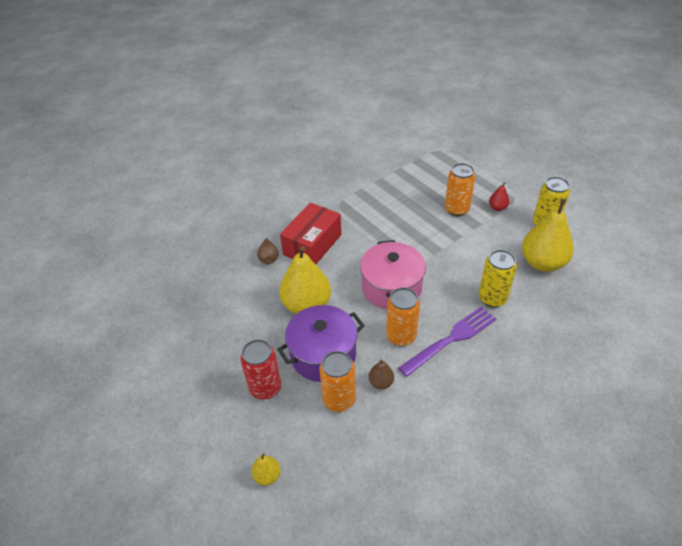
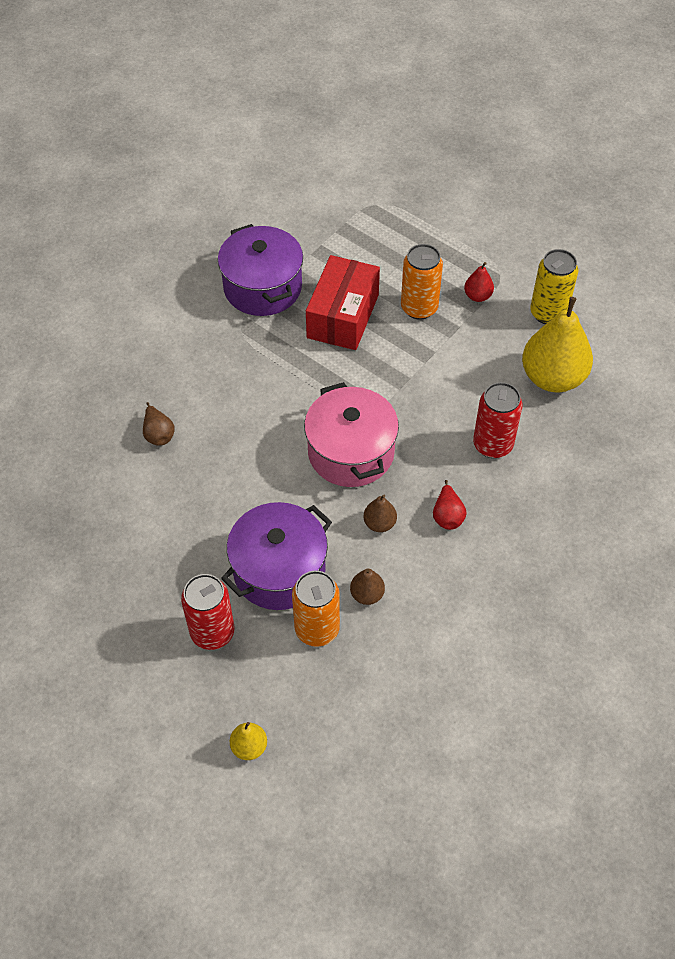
camera: 15 degrees left, 10 degrees up
yellow pear [279,246,331,314] -> none
red box [280,203,341,264] -> red box moved to [306,255,380,350]
orange can [386,287,420,346] -> brown pear [363,494,397,532]
purple fork [398,306,496,377] -> red pear [433,480,467,530]
yellow can [479,250,517,308] -> red can [473,382,523,458]
none -> purple pot [218,224,303,316]

